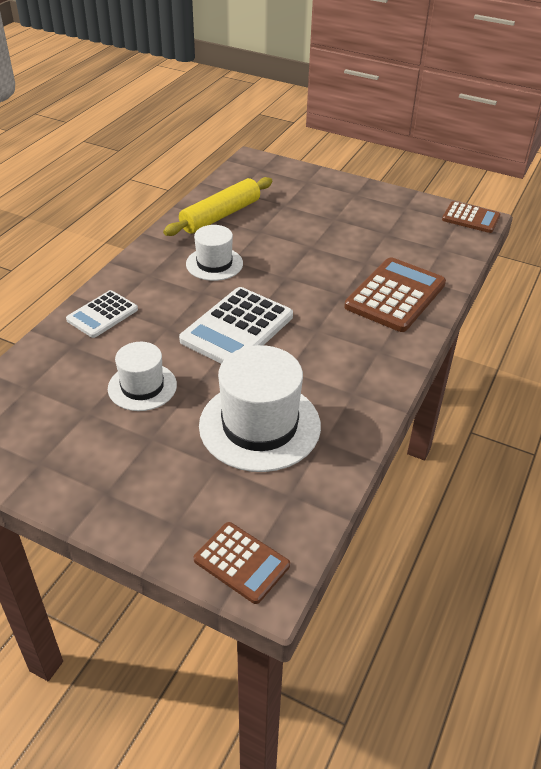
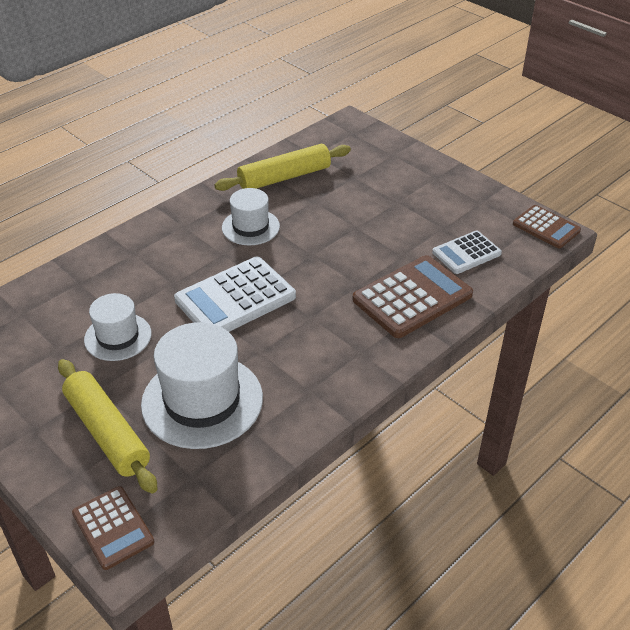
camera: 20 degrees right, 0 degrees up
white calculator [66,290,138,338] -> white calculator moved to [432,231,502,274]
none -> yellow rolling pin [58,359,158,493]

